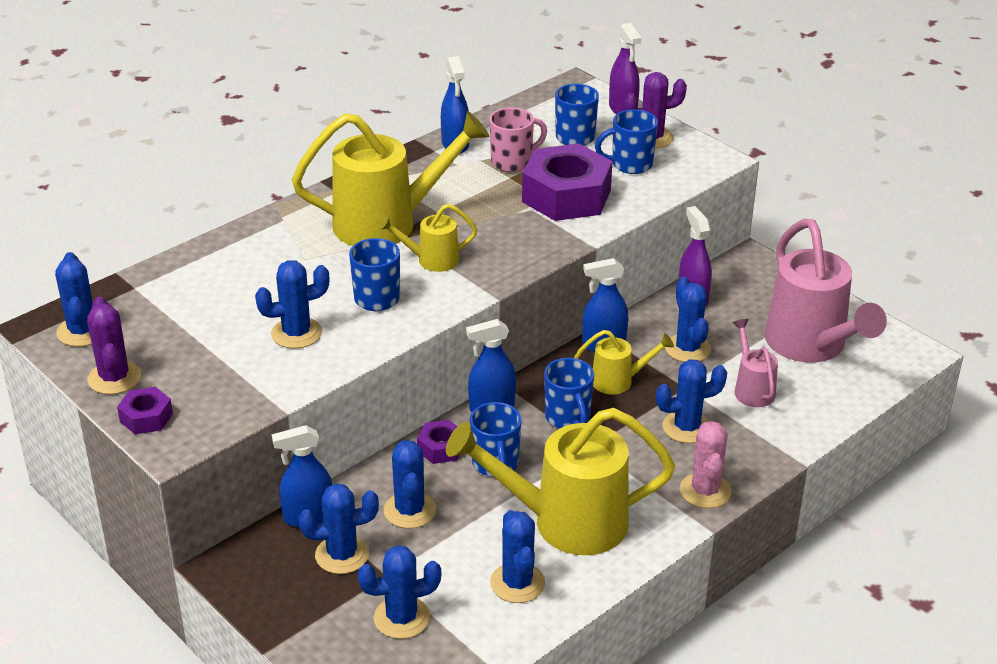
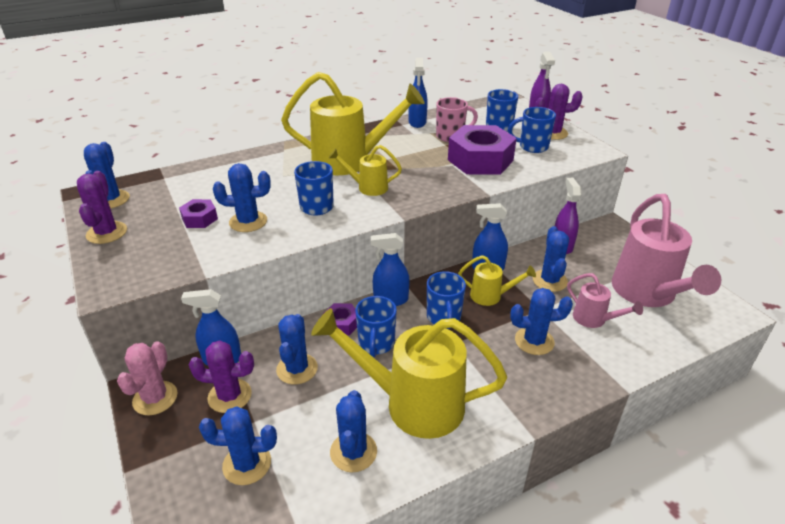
camera: 15 degrees right, 0 degrees up
purple nut [117,387,173,434] -> purple nut moved to [179,199,218,228]
blue cactus [299,483,379,574] -> purple cactus [189,340,254,413]
pink cactus [680,421,732,509] -> pink cactus moved to [117,341,178,415]
pink watering can [733,319,778,407] -> pink watering can turned 135 degrees clockwise [567,273,643,328]

